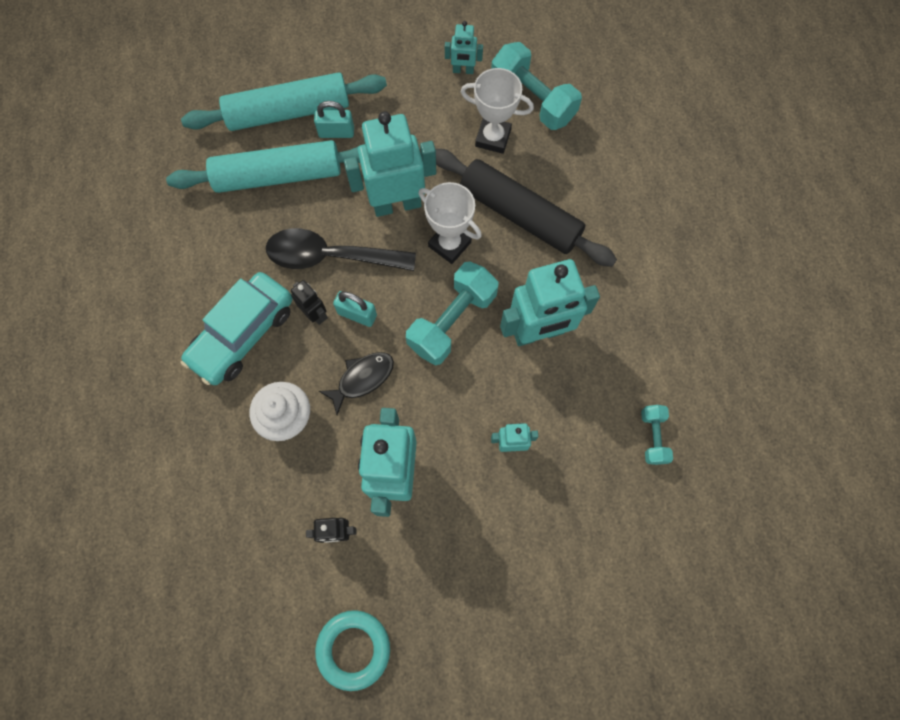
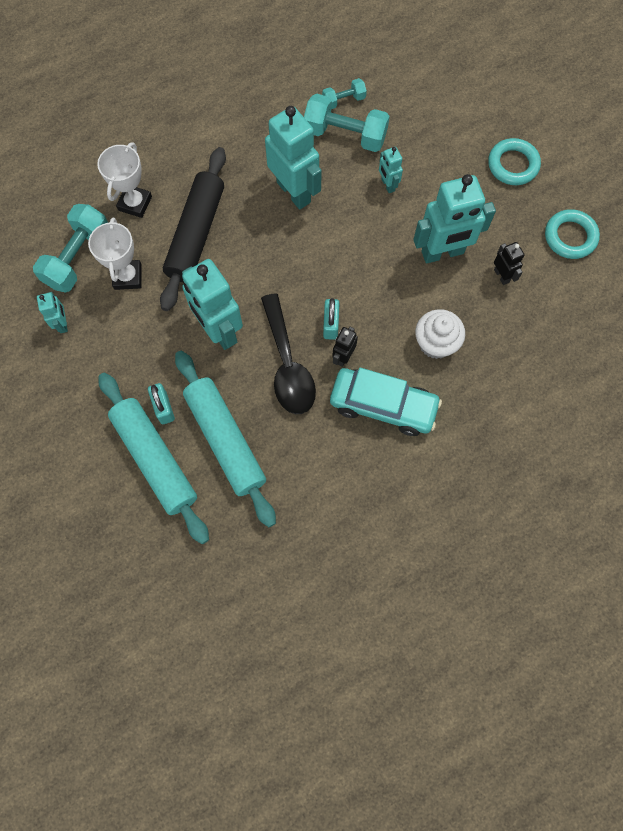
camera: 110 degrees left, 0 degrees up
black fish [319,352,394,415] -> none
turquoise dumbbell [406,261,498,366] -> turquoise dumbbell moved to [304,94,390,152]
white trophy [419,182,482,264] -> white trophy moved to [97,142,152,218]
none -> turquoise ring [488,138,541,185]

